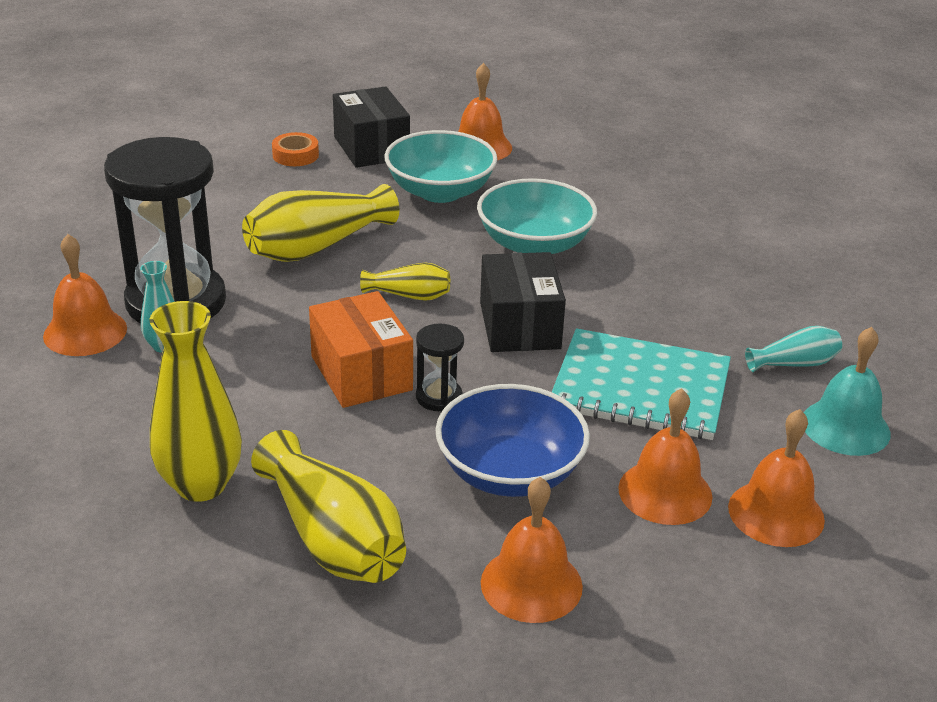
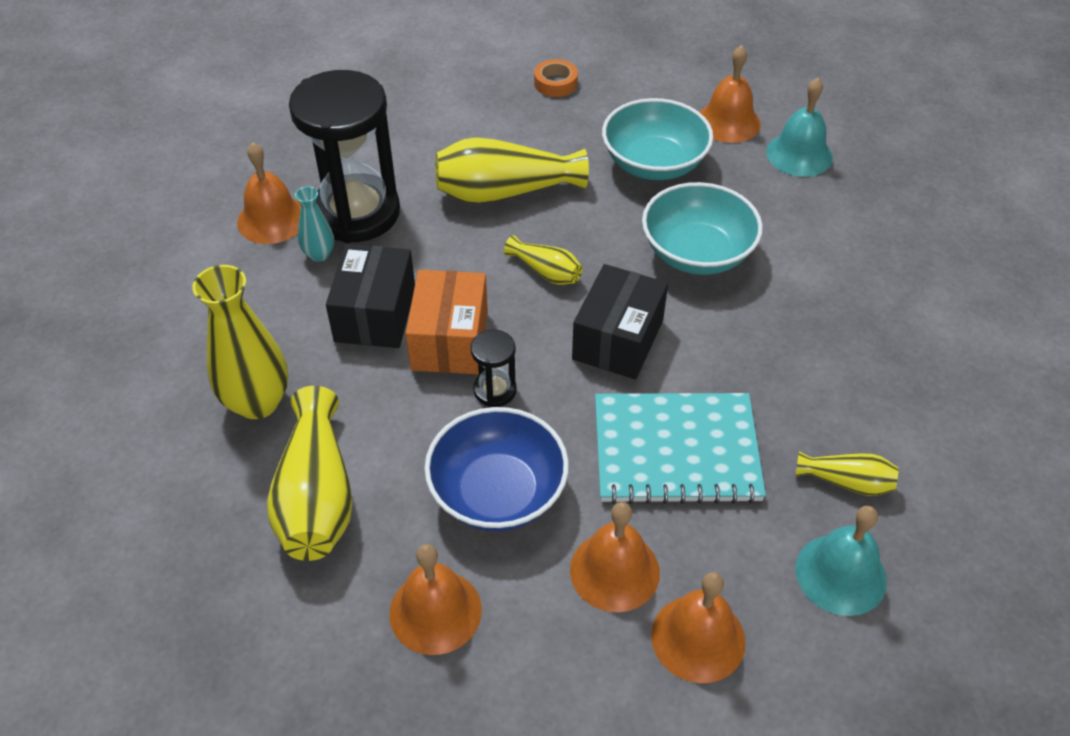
camera: 30 degrees right, 15 degrees up
black box [333,86,410,168] -> black box moved to [326,244,415,348]
turquoise notebook [552,328,731,440] -> turquoise notebook turned 45 degrees counterclockwise [595,393,766,504]
turquoise vase [745,326,842,372] -> yellow vase [796,451,899,496]
none -> turquoise bell [766,78,833,177]

